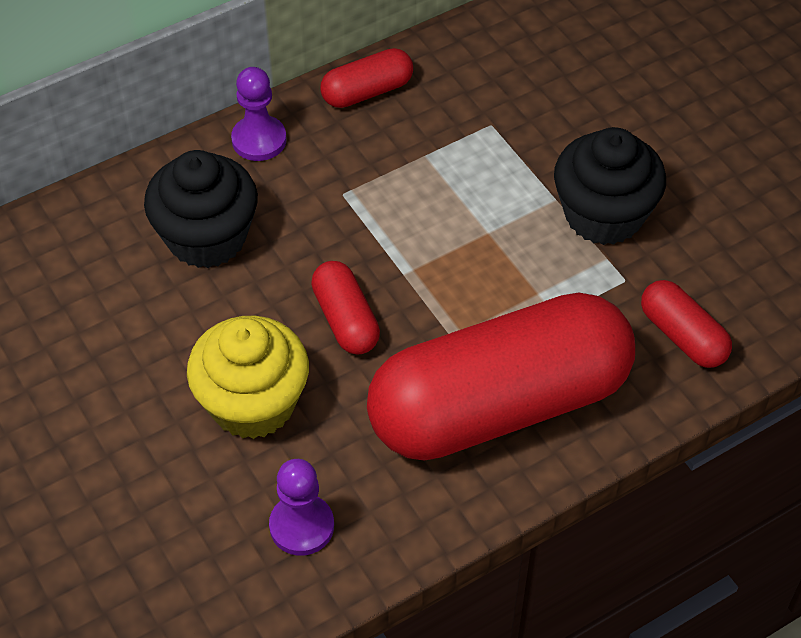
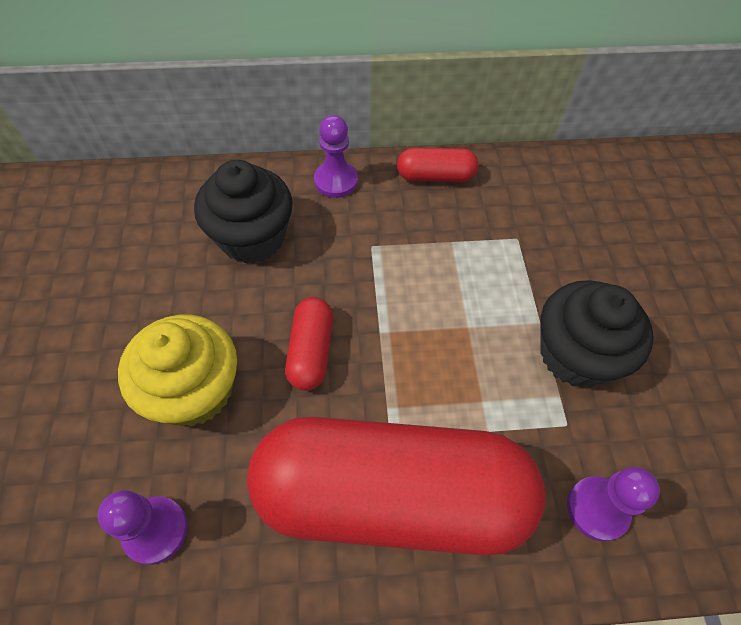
camera: 25 degrees right, 5 degrees up
red capsule [641,280,732,368] -> purple pawn [567,467,660,541]

